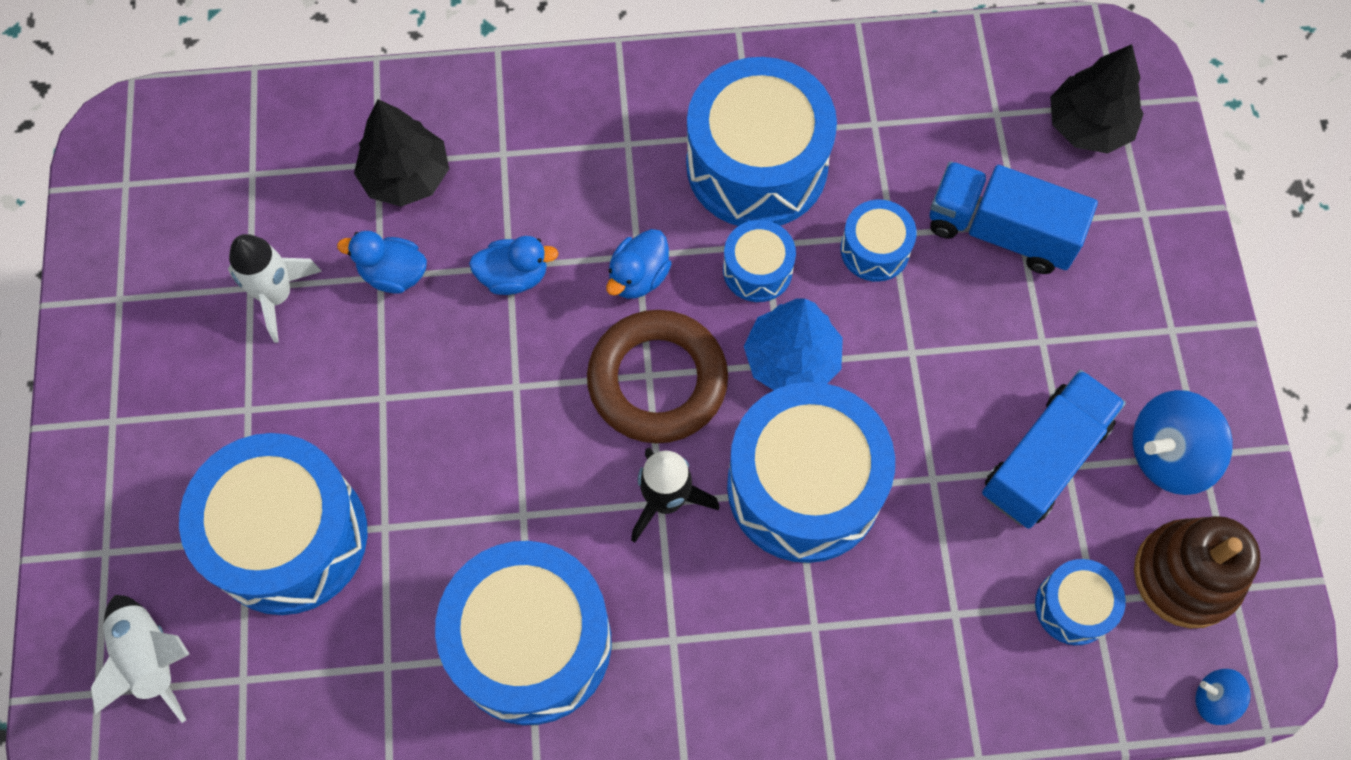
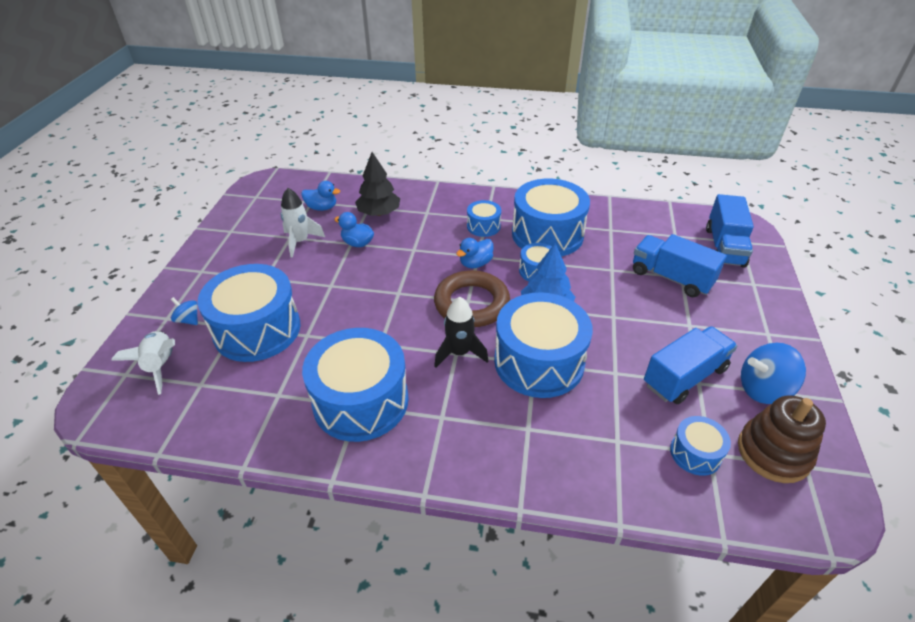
camera: 15 degrees right, 25 degrees down
blue duck [469,236,559,295] -> blue duck moved to [301,181,340,211]
blue drum [841,199,917,282] -> blue drum moved to [467,200,501,237]
black tree [1050,44,1143,153] -> blue truck [706,194,754,268]
blue spinning top [1195,669,1251,725] -> blue spinning top moved to [171,297,198,325]

